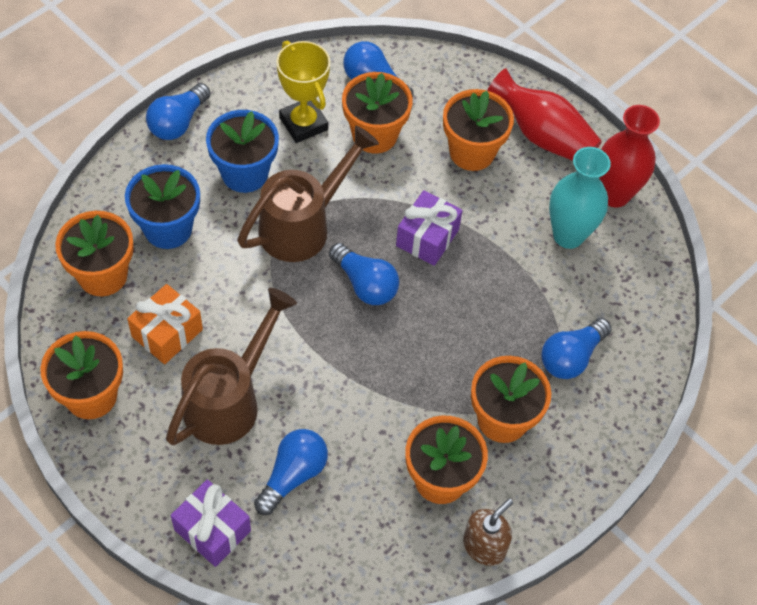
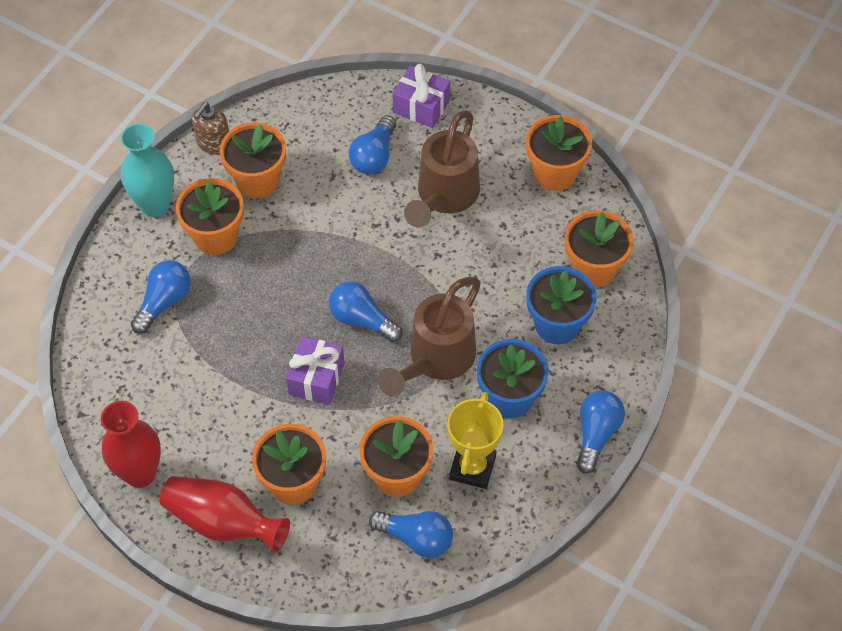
camera: 170 degrees right, 0 degrees up
orange gift [127,284,203,364] -> none
yellow trophy [276,41,330,143] -> yellow trophy turned 60 degrees clockwise [447,392,503,489]
turquoise vase [549,147,611,249] -> turquoise vase moved to [121,123,174,217]

